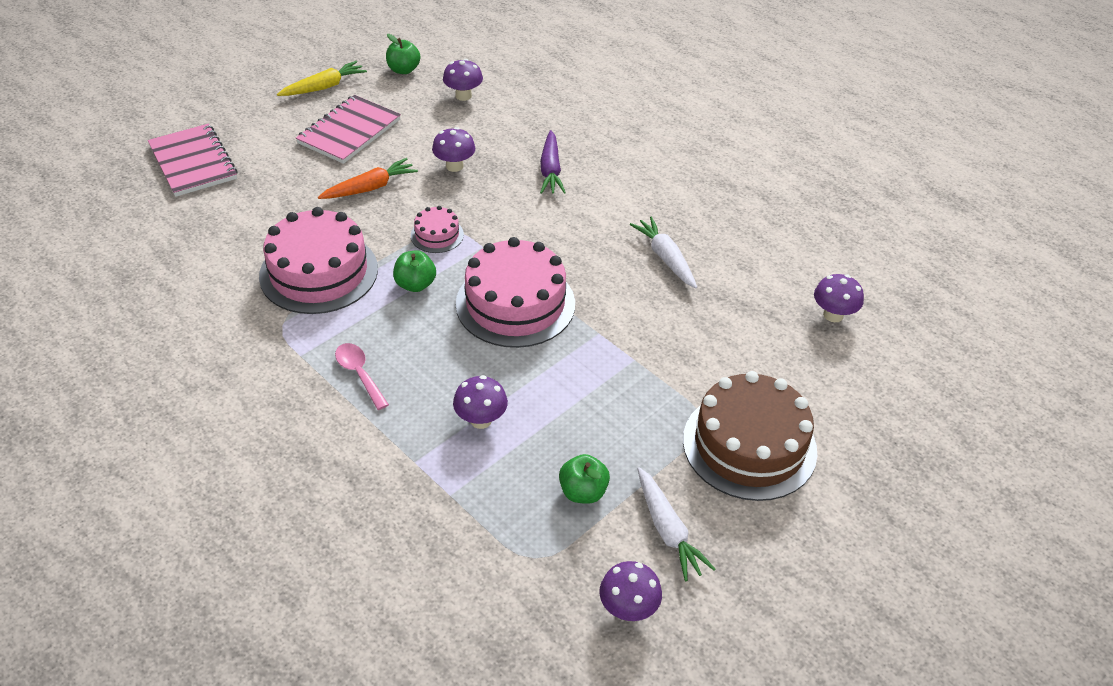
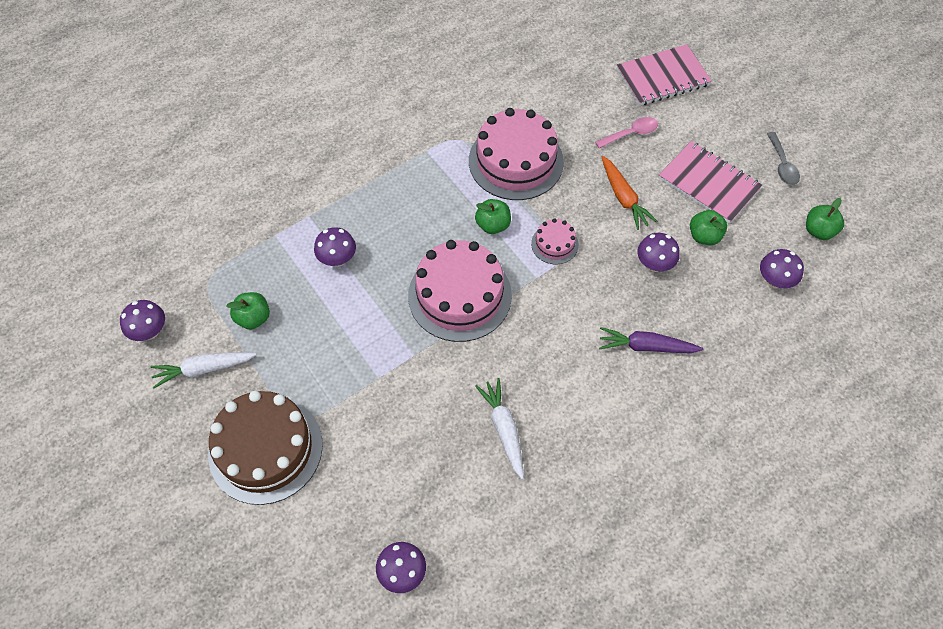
camera: 100 degrees right, 15 degrees up
yellow carrot [277,61,367,96] -> grey spoon [767,132,800,185]
pink spoon [335,343,389,410] -> pink spoon moved to [595,117,658,149]
white carrot [629,216,697,288] -> white carrot turned 90 degrees counterclockwise [475,378,524,480]
none -> green apple [690,210,727,245]

